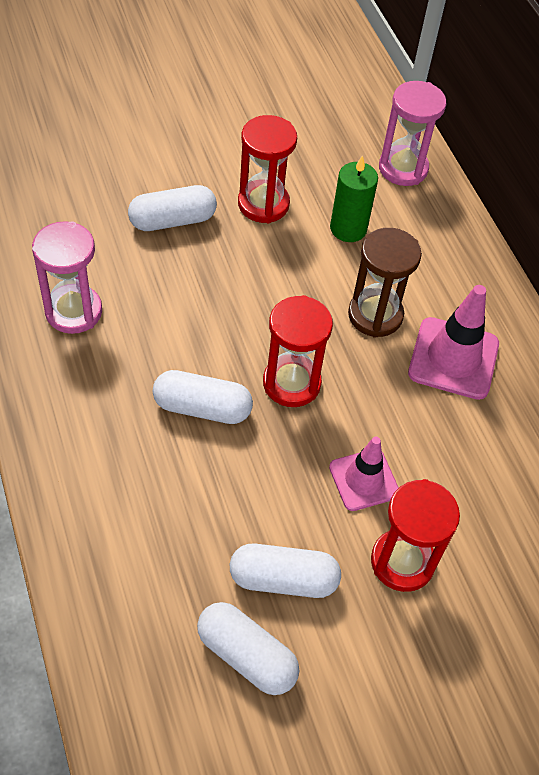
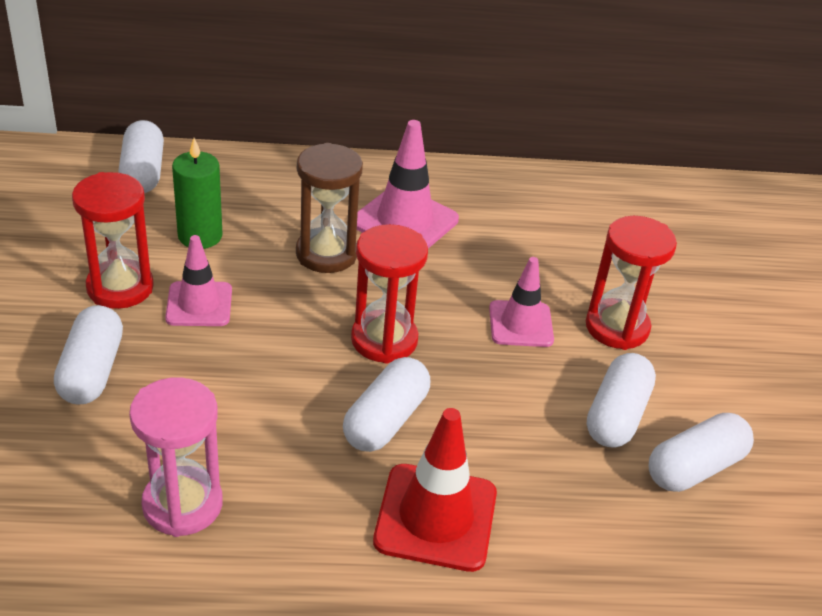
camera: 70 degrees left, 15 degrees down
pink hourglass [379,81,446,186] -> white capsule [118,120,164,193]
none -> pink traffic cone [165,235,232,326]
none -> red traffic cone [373,408,497,572]

